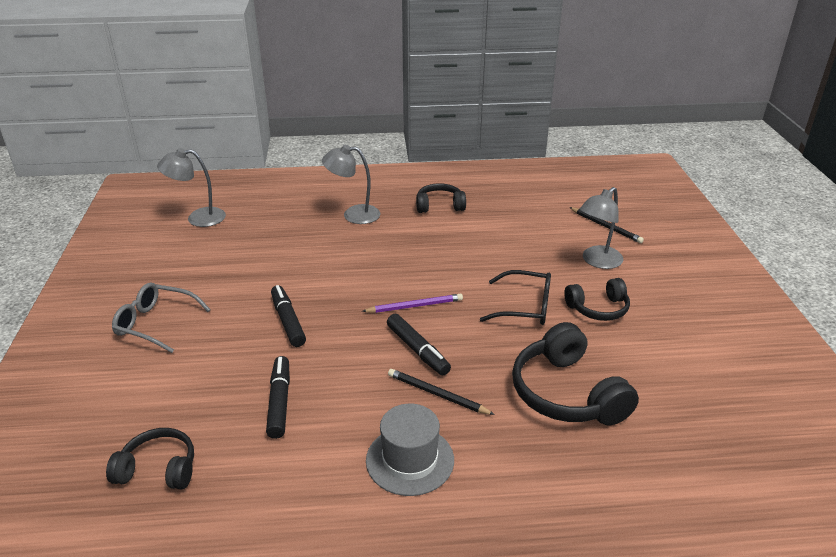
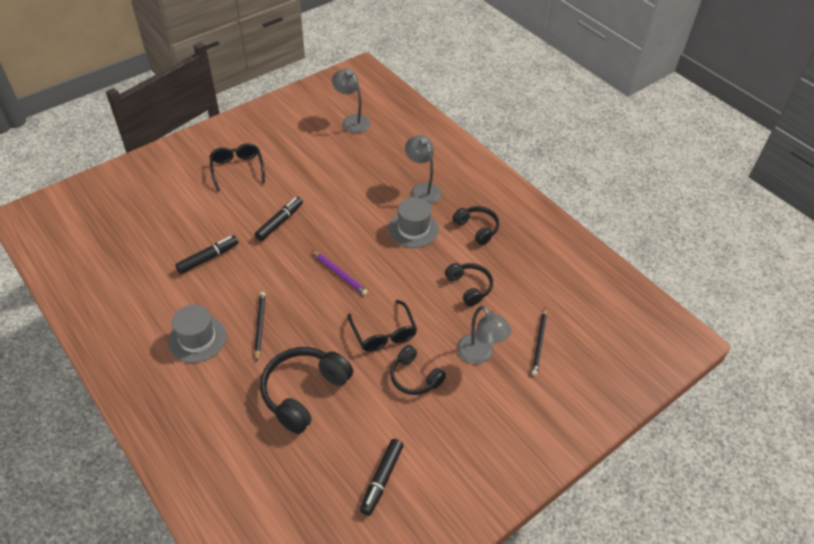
camera: 55 degrees right, 15 degrees up
black headphones [106,428,194,489] -> black headphones moved to [445,263,493,307]
grey glasses [112,283,211,353] -> black glasses [210,143,265,191]
black marker [387,314,451,375] -> black marker moved to [360,439,404,516]
grey lamp [580,187,623,269] -> grey lamp turned 135 degrees counterclockwise [457,306,511,364]
none -> grey hat [389,197,439,248]

